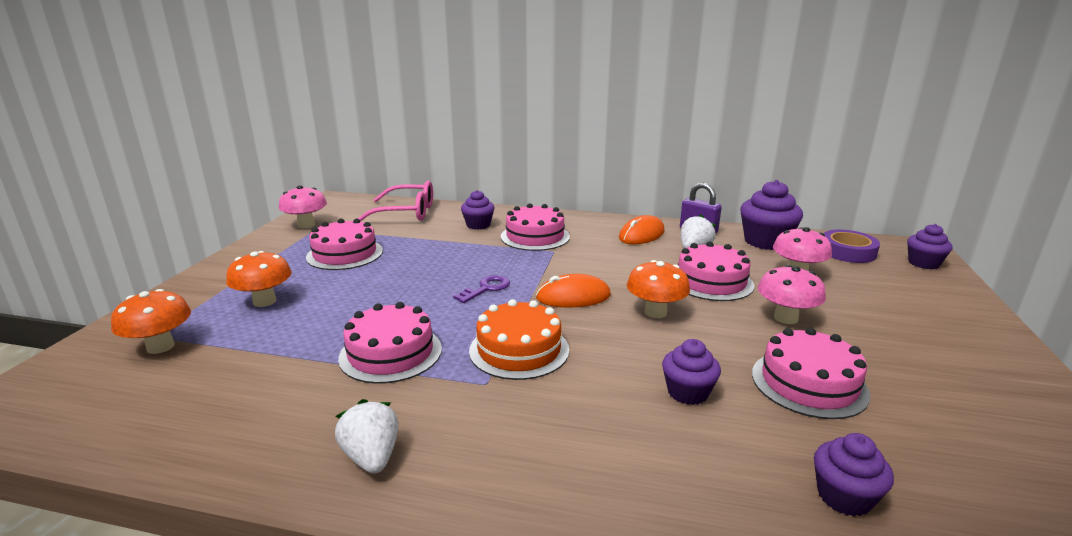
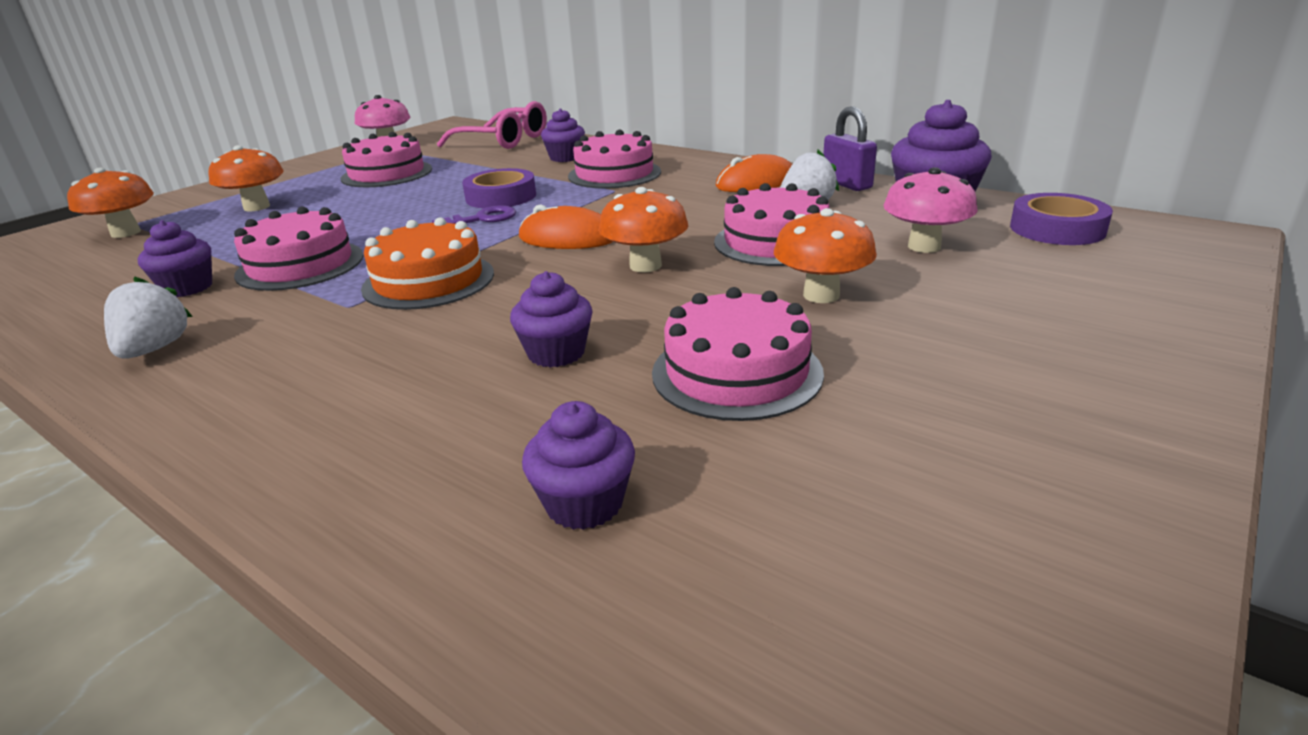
camera: 25 degrees right, 5 degrees up
pink mushroom [758,265,826,324] -> orange mushroom [774,208,877,303]
purple cupcake [907,224,953,269] -> purple cupcake moved to [138,220,212,297]
none -> purple tape [462,168,536,208]

